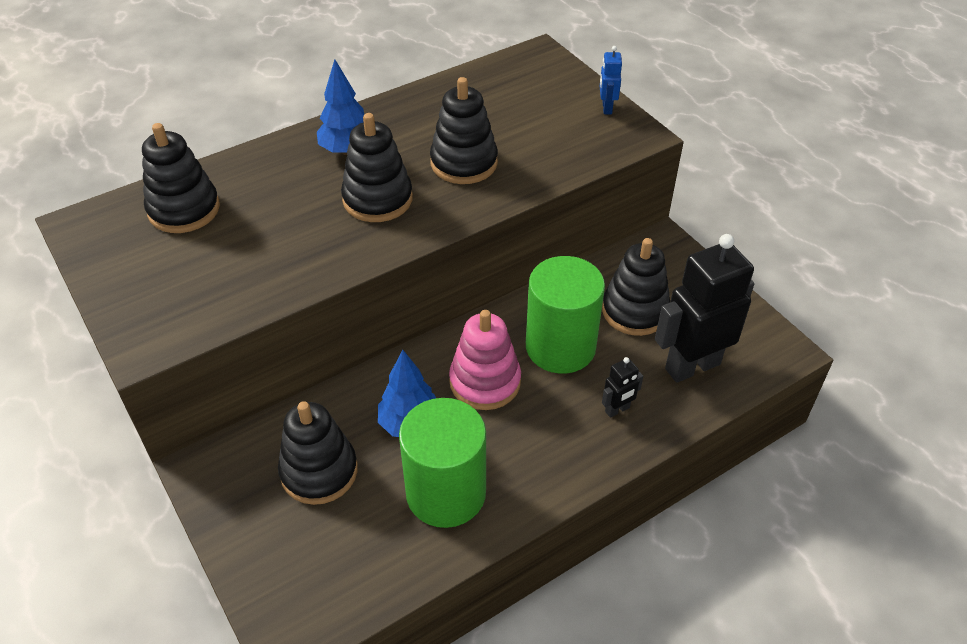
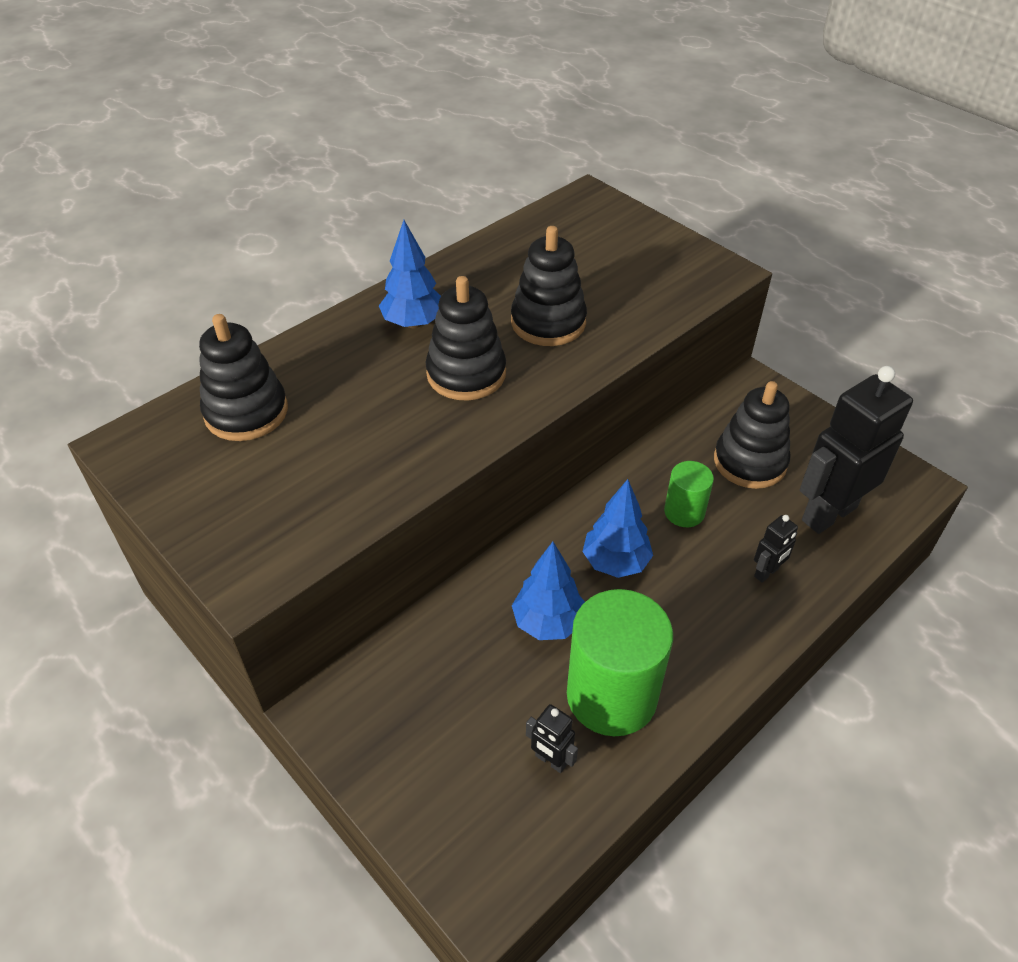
camera: 10 degrees left, 0 degrees up
black stacking toy [278,401,358,505] -> none
pink stacking toy [449,310,521,410] -> blue tree [582,479,653,578]
green cylinder [526,256,605,374] -> green cylinder [664,461,714,527], size x0.52
blue robot [600,46,622,114] -> none
none -> black robot [526,704,578,773]

